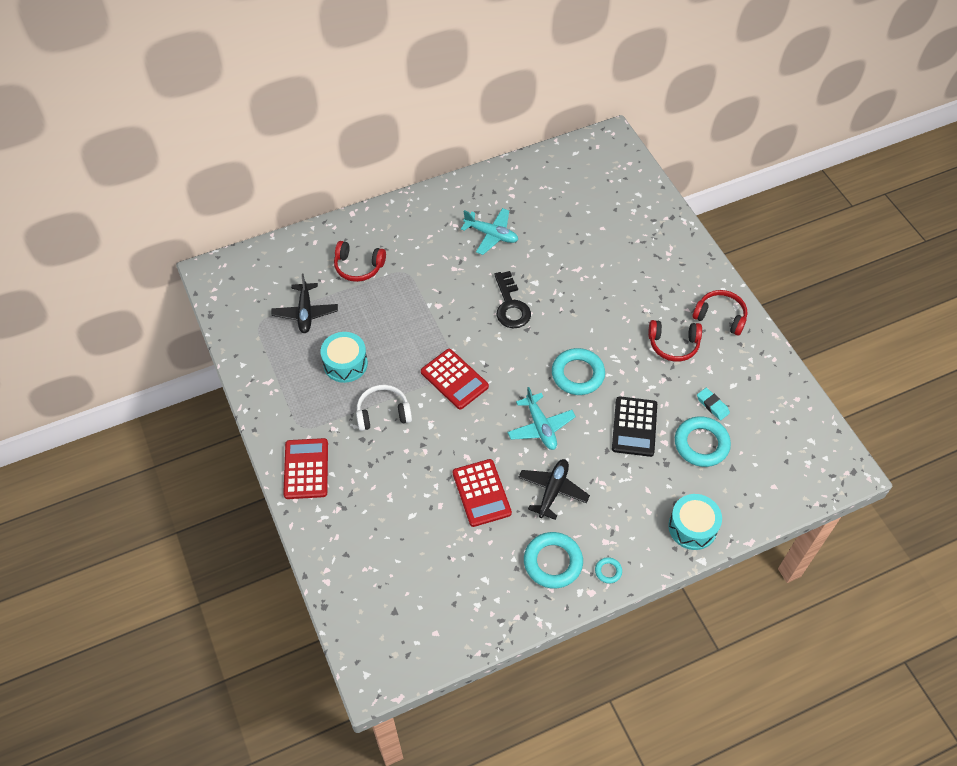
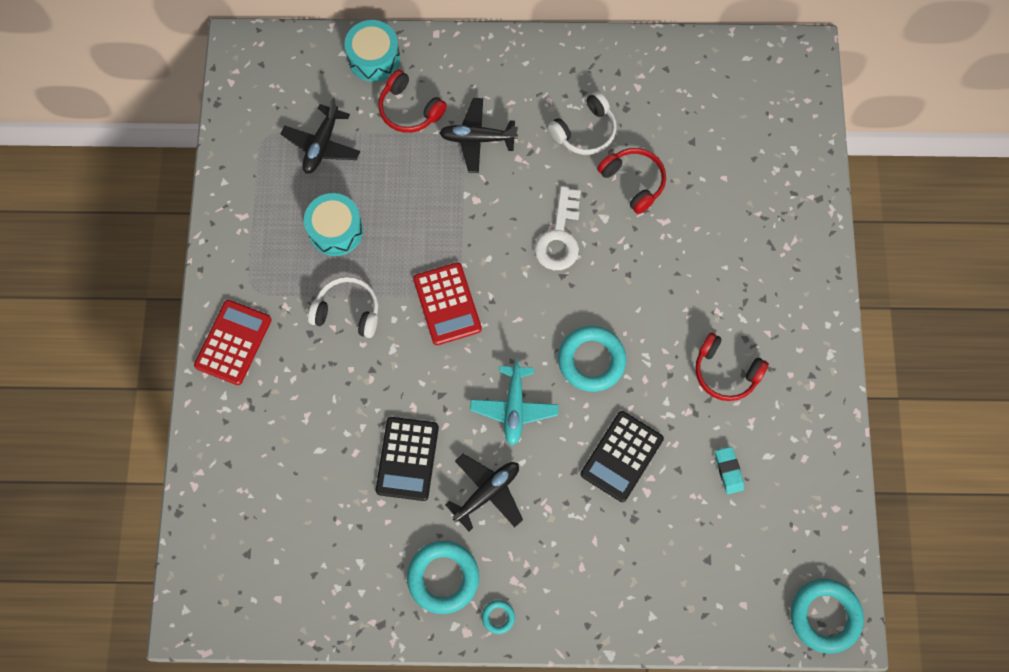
camera: 25 degrees right, 15 degrees up
red calculator [453,459,512,527] -> black calculator [376,417,439,501]
turquoise plane [461,208,518,255] -> white headphones [548,92,617,155]
black key [494,271,531,328] -> white key [534,186,581,270]
turquoise drum [668,494,722,550] -> turquoise drum moved to [344,20,400,82]
turquoise ring [675,416,731,467] -> turquoise ring moved to [791,579,864,654]
red headphones [692,290,747,336] -> red headphones moved to [597,148,666,214]
none -> black plane [439,98,518,173]

